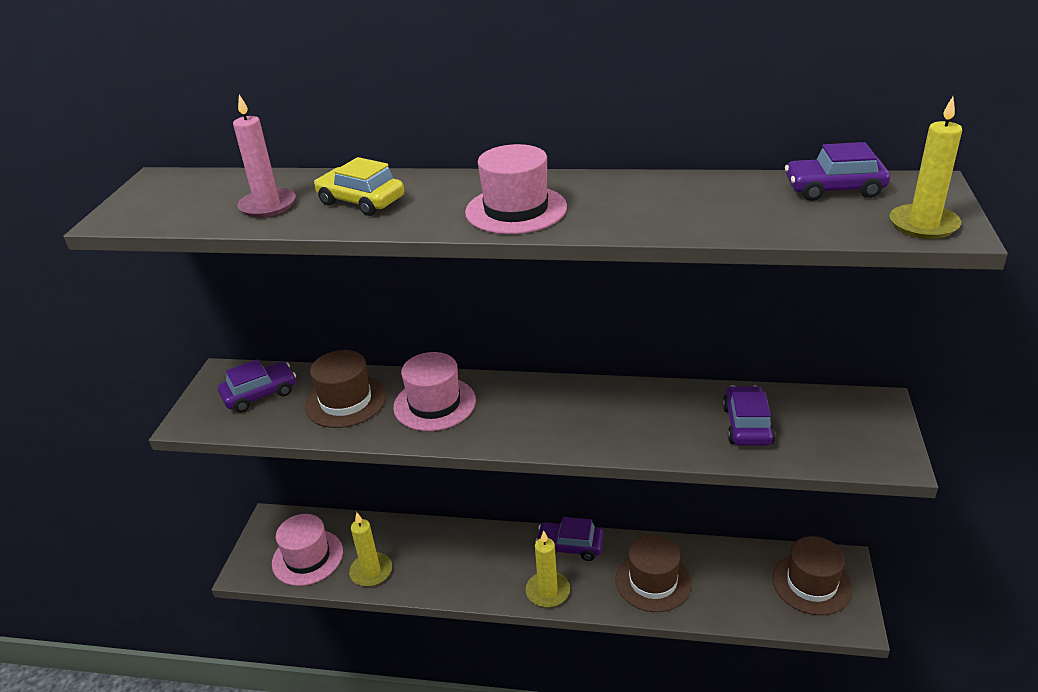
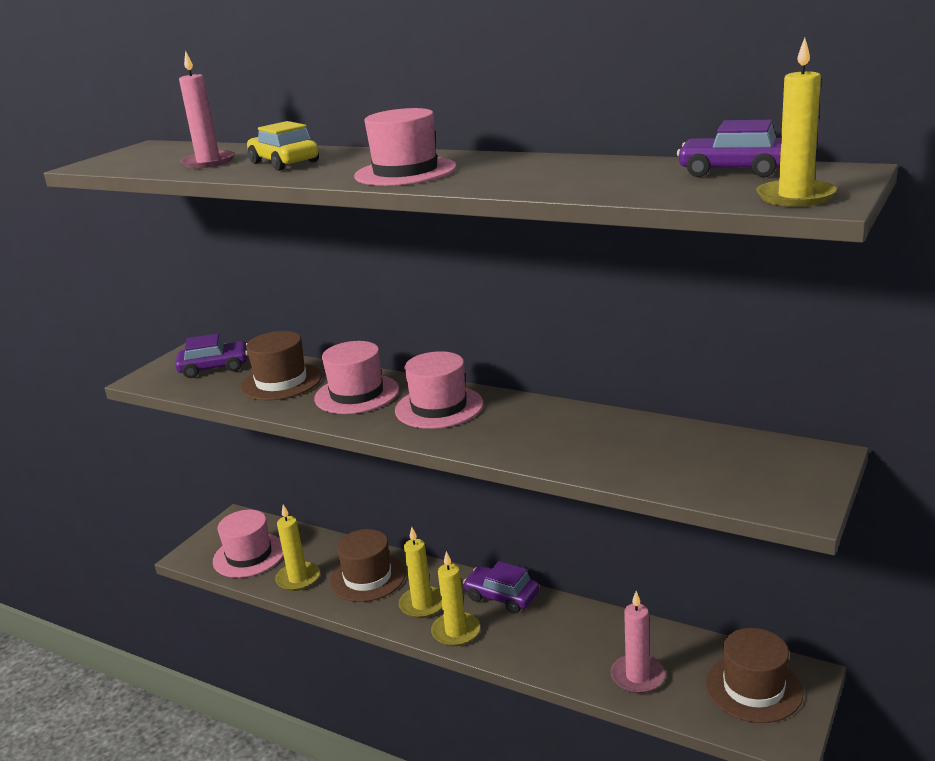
camera: 20 degrees right, 10 degrees down
brown hat [615,535,692,612] -> brown hat moved to [330,529,406,602]
purple car [723,386,775,446] -> none
none -> pink hat [395,351,483,429]
none -> yellow candle [399,527,442,618]
none -> pink candle [611,591,665,694]

